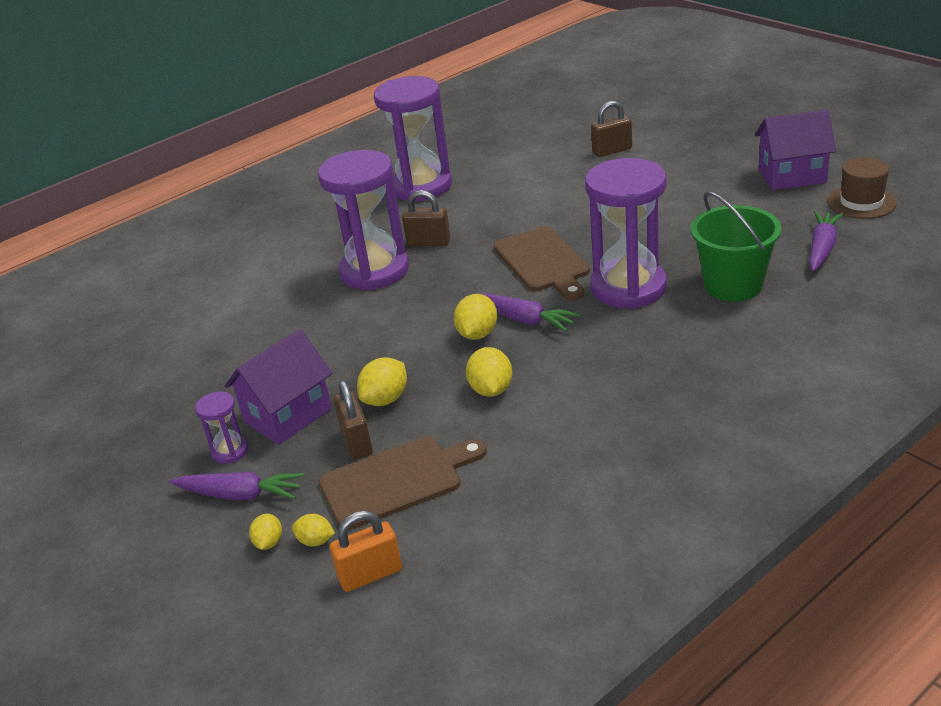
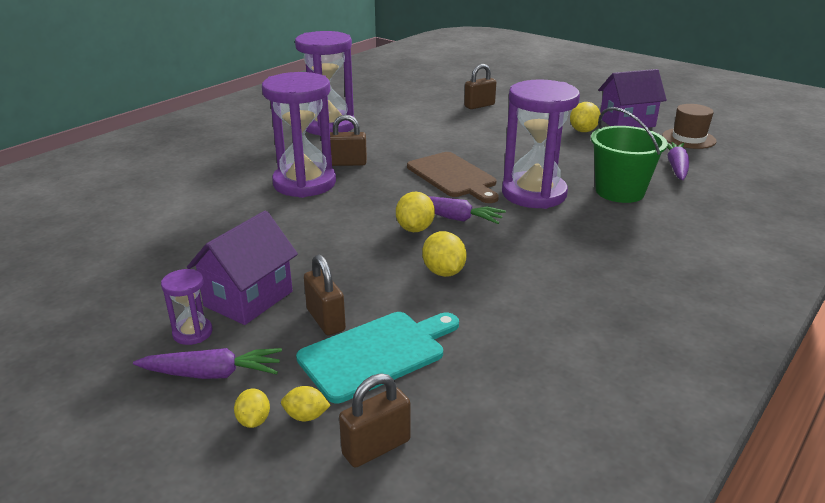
camera: 15 degrees left, 5 degrees down
brown cutting board [319,437,487,530] -> turquoise cutting board [296,312,459,403]
orange padlock [329,511,402,592] -> brown padlock [339,373,410,468]
yellow lemon [357,357,407,406] -> yellow lemon moved to [570,102,600,132]

